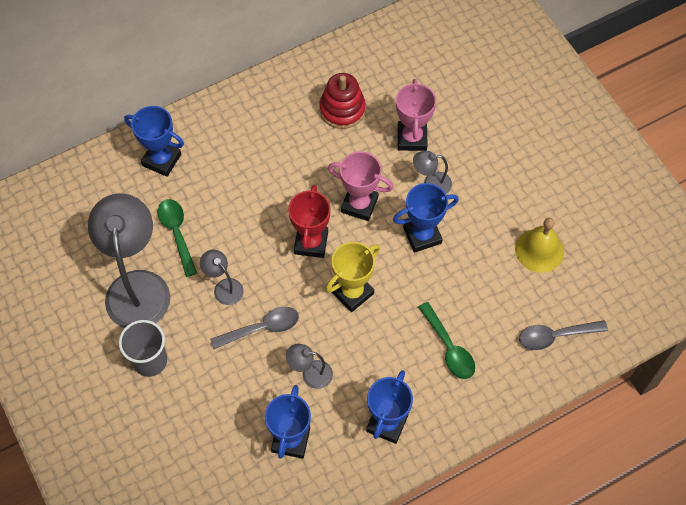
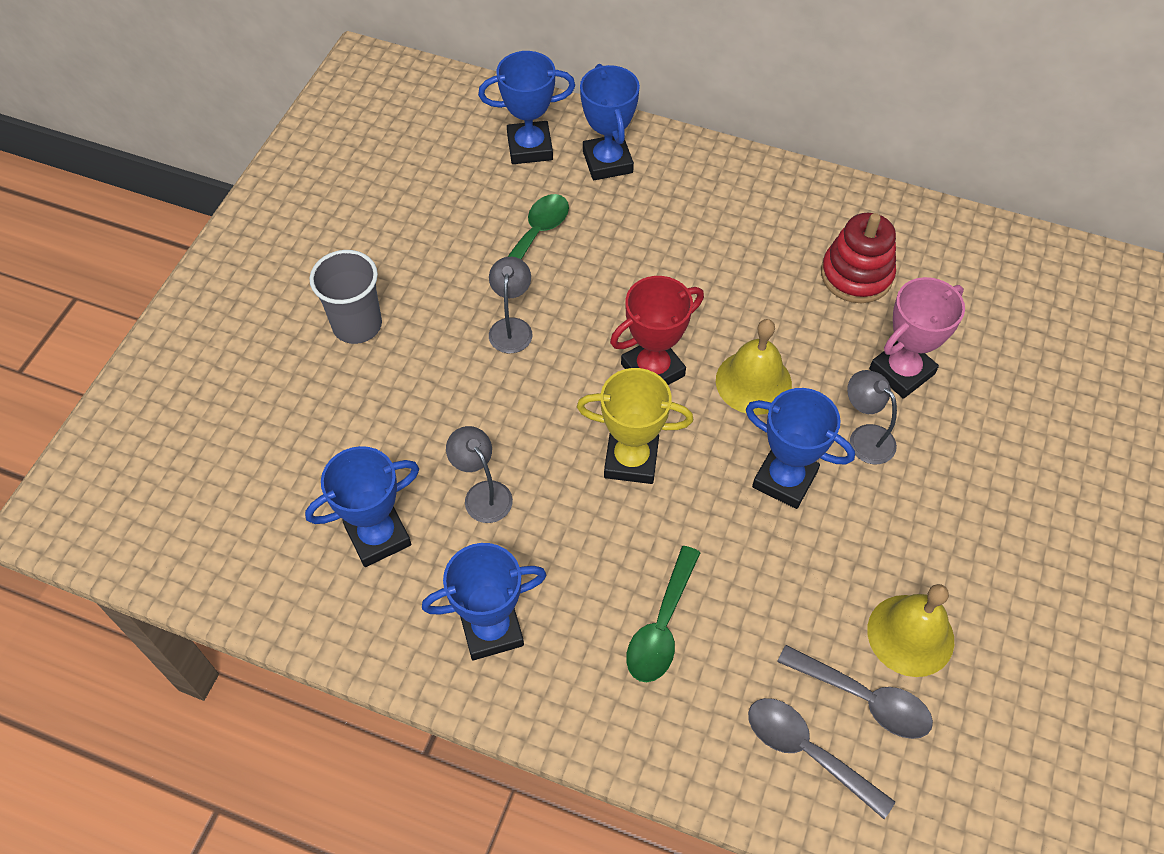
camera: 50 degrees right, 5 degrees down
grey lamp [88,193,170,328] -> none
grey spoon [210,307,299,349] -> grey spoon moved to [777,645,933,739]
pink trophy [328,151,393,221] -> yellow bell [716,319,792,415]
none -> blue trophy [478,51,575,164]

